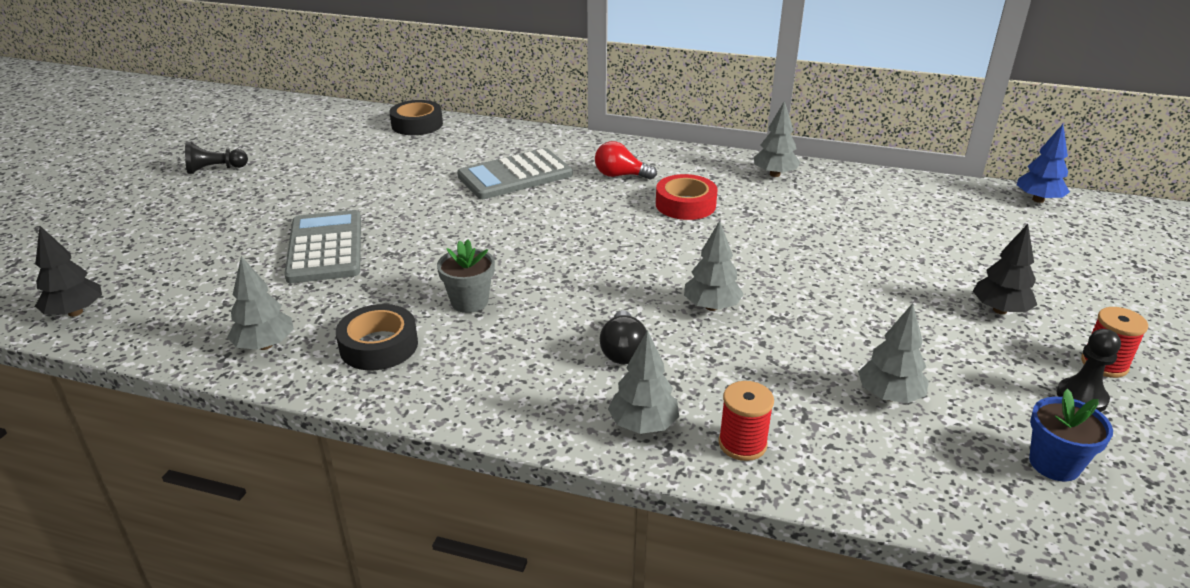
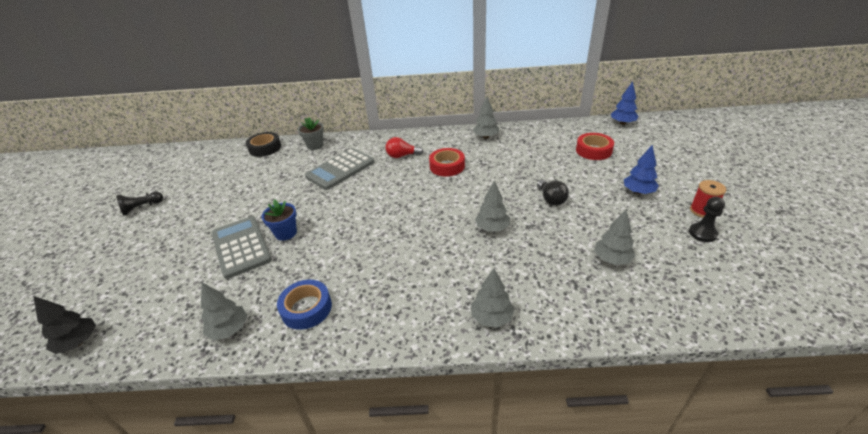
camera: 15 degrees left, 5 degrees up
black tape [336,304,418,370] -> blue tape [277,280,332,330]
grey flower pot [437,239,495,313] -> grey flower pot moved to [298,117,324,150]
black light bulb [600,310,647,364] -> black light bulb moved to [537,180,569,206]
red spool [719,381,774,461] -> none
black tree [973,224,1037,314] -> blue tree [624,145,659,194]
blue flower pot [1029,389,1113,482] -> blue flower pot moved to [262,199,297,241]
none -> red tape [576,133,614,160]

